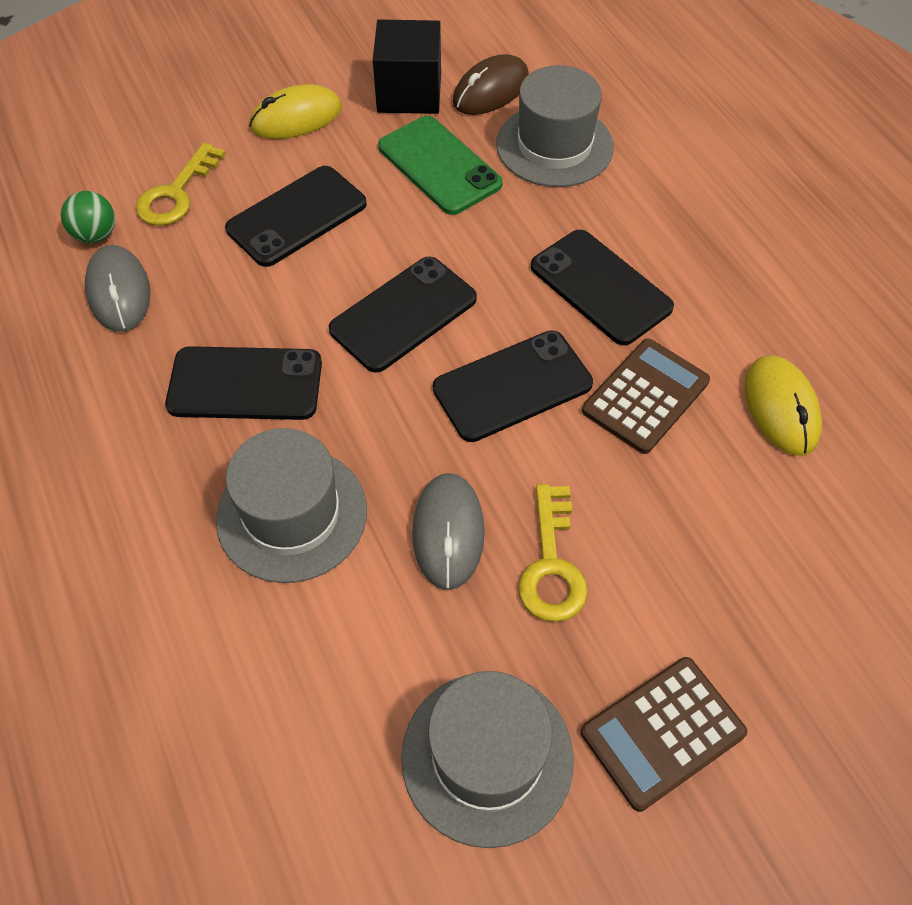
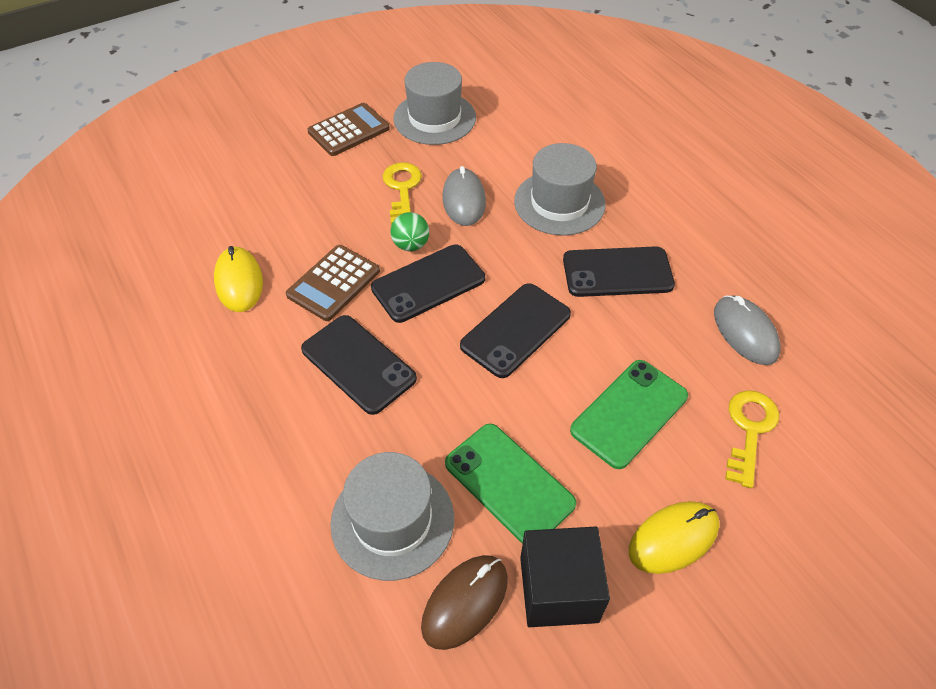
camera: 175 degrees right, 5 degrees down
green ball [61,191,115,243] -> green ball moved to [391,212,429,251]
black phone [225,166,367,267] -> green phone [570,360,688,469]

